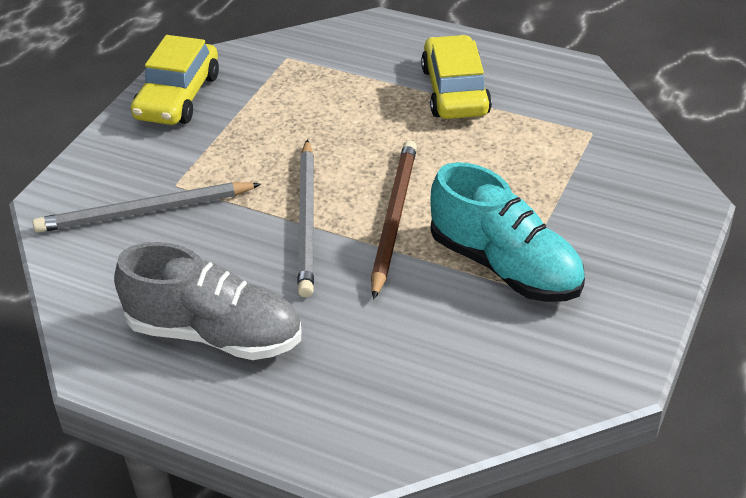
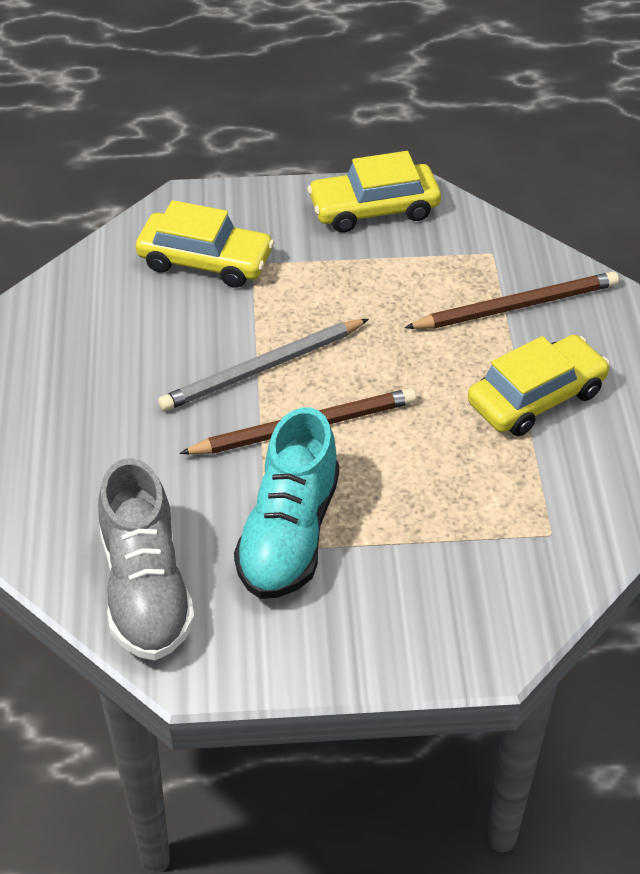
camera: 60 degrees right, 5 degrees up
grey pencil [33,182,261,233] -> yellow car [136,200,274,288]
grey shoe [114,242,301,360] -> grey shoe moved to [98,458,195,660]
none -> brown pencil [404,271,619,329]

